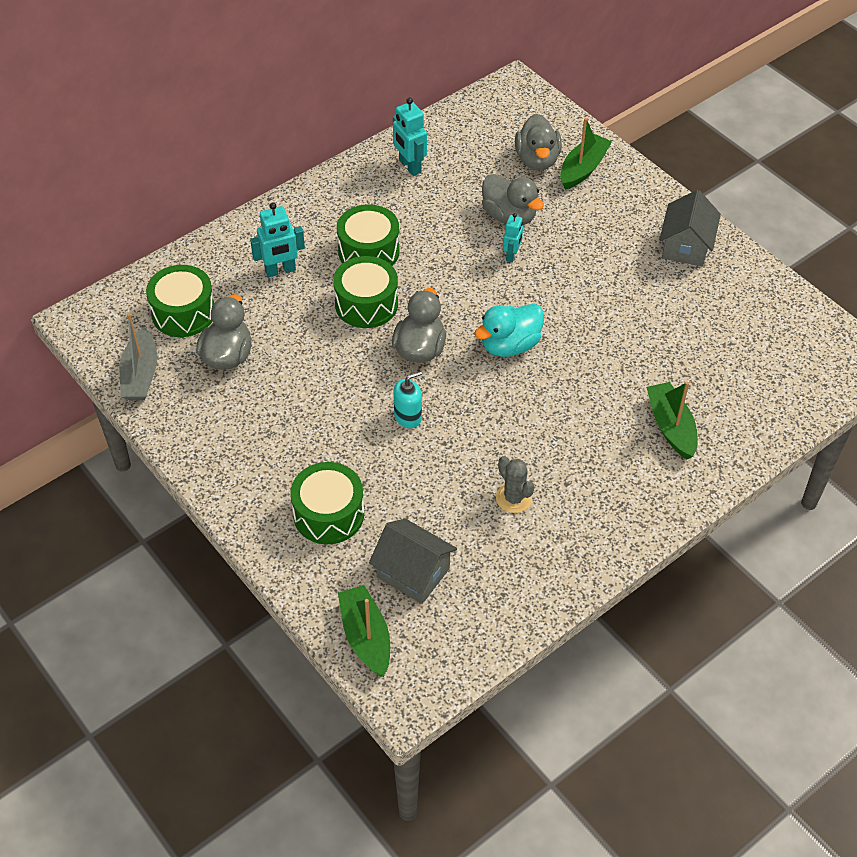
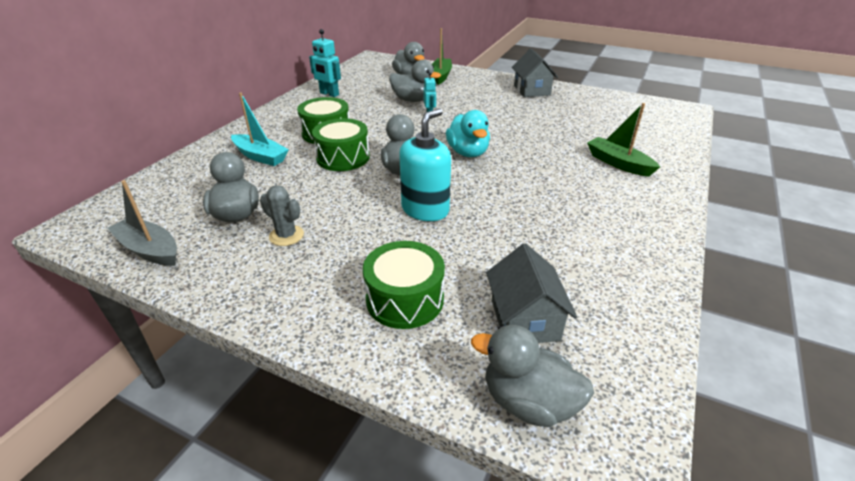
camera: 25 degrees left, 15 degrees down
grey boat [120,313,157,400] -> grey boat turned 150 degrees clockwise [107,180,177,266]
green drum [146,265,214,337] -> none
turquoise robot [250,202,305,277] -> turquoise boat [231,93,289,166]
green boat [338,585,390,677] -> grey duck [471,325,594,427]
grey house [369,519,457,604] -> grey house turned 75 degrees clockwise [486,243,577,343]
turquoise soap dispenser [393,371,422,428] -> turquoise soap dispenser [399,108,451,221], size x1.71
turquoise duck [474,304,544,357] -> turquoise duck turned 45 degrees counterclockwise [446,110,490,157]
grey cactus [496,456,535,513] -> grey cactus moved to [260,185,304,246]

